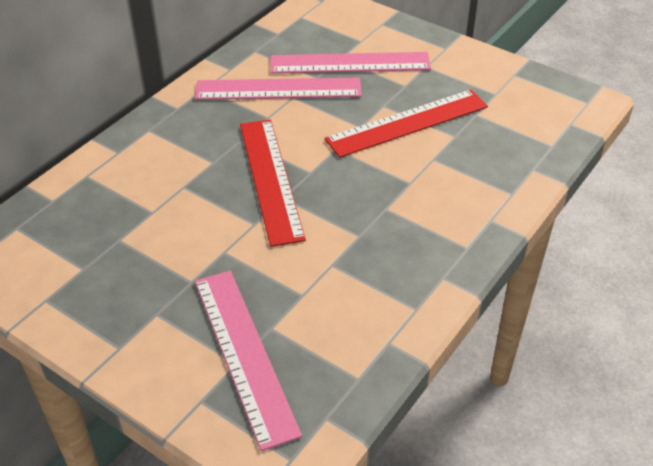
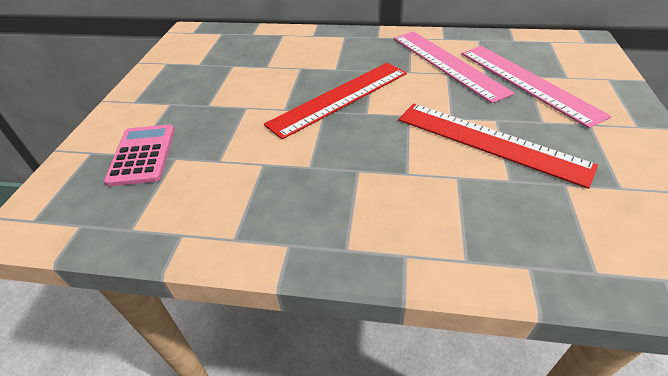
camera: 65 degrees right, 0 degrees up
pink ruler [195,271,302,451] -> pink calculator [104,125,175,186]

